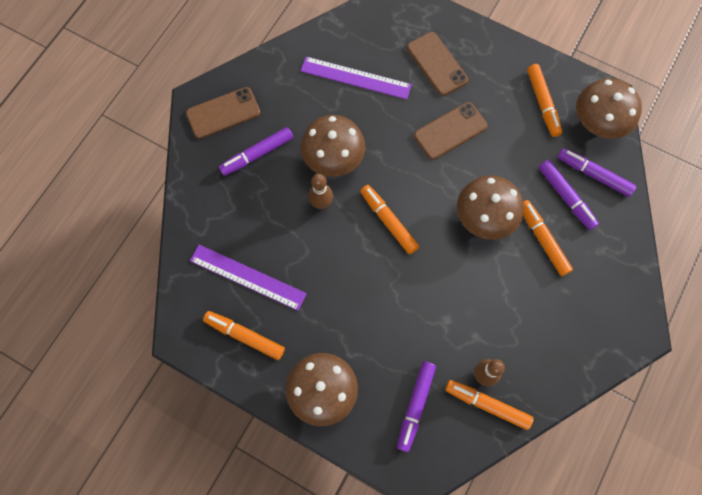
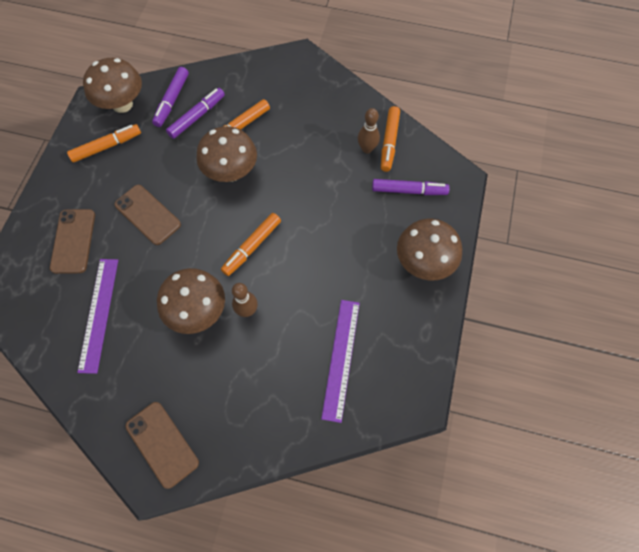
camera: 105 degrees left, 5 degrees down
orange marker [203,311,285,360] -> none
purple marker [219,127,293,176] -> none
brown phone [407,32,468,96] -> brown phone turned 45 degrees counterclockwise [50,209,95,274]

